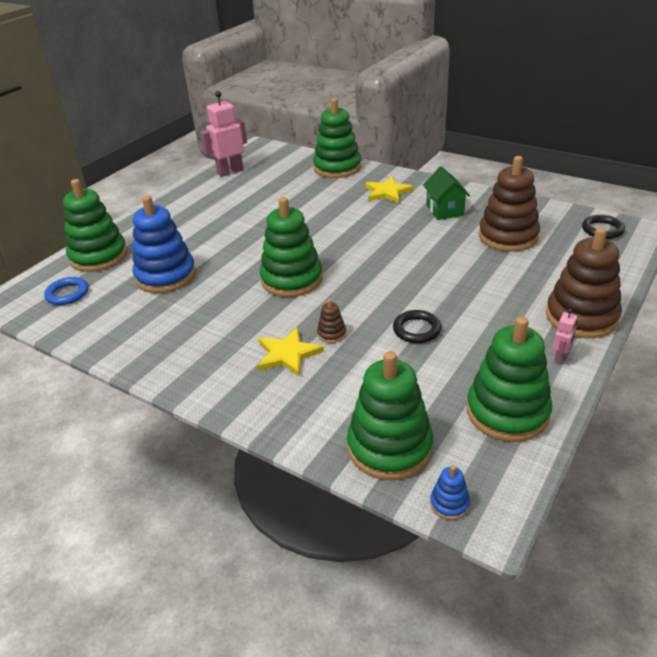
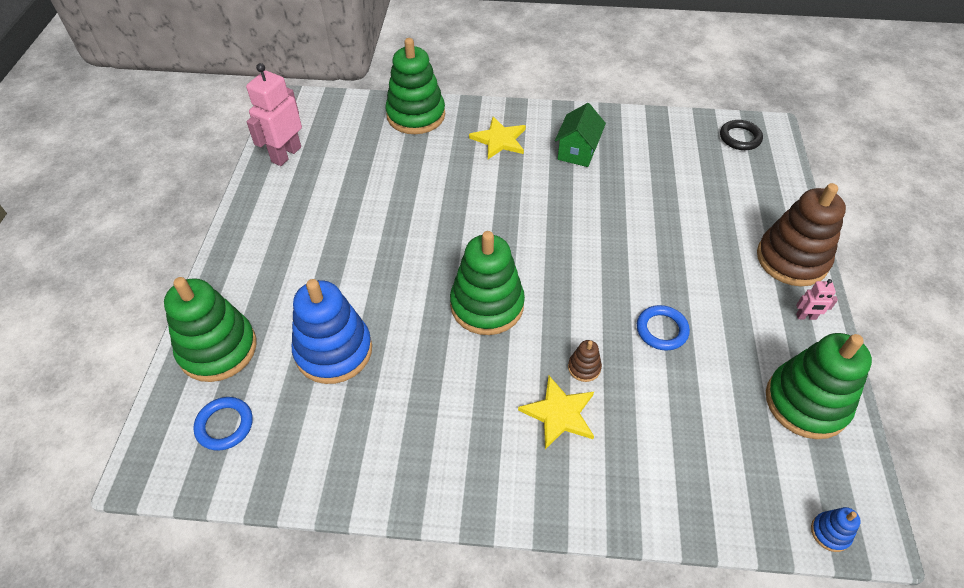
camera: 30 degrees left, 15 degrees up
green stacking toy [347,351,433,480] -> none
black ring [393,310,441,343] -> blue ring [637,305,690,351]
green house [423,166,470,220] -> green house turned 60 degrees clockwise [555,103,606,167]
brown stacking toy [479,156,540,252] -> none
pink robot [553,309,577,364] -> pink robot turned 90 degrees clockwise [796,279,838,320]

